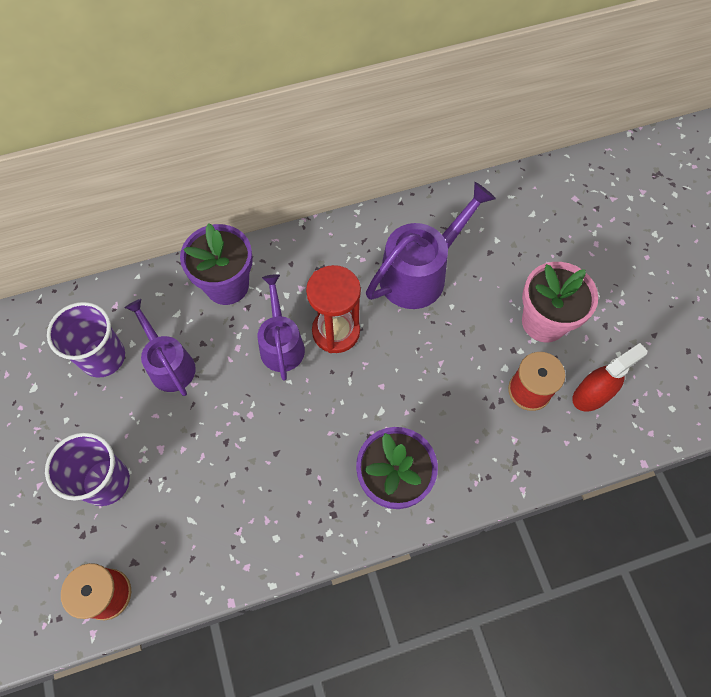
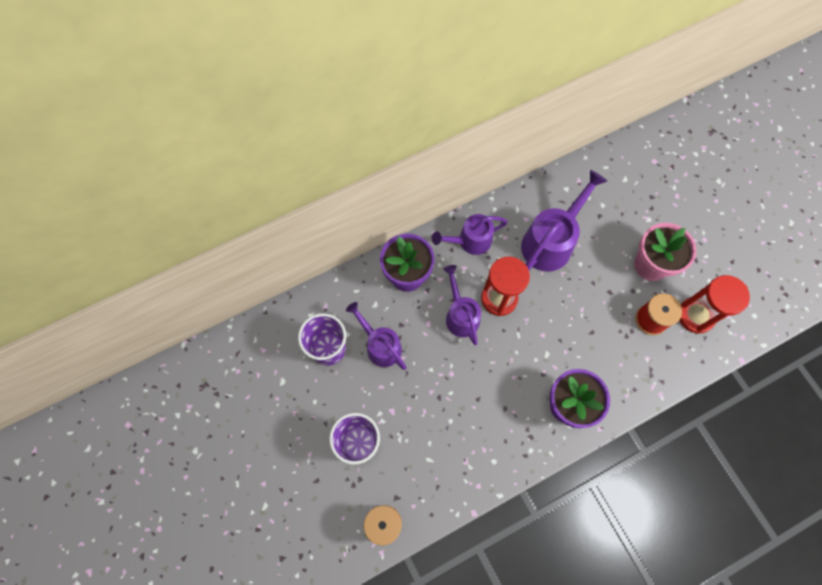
camera: 10 degrees left, 5 degrees up
red spray bottle [572,343,648,411] -> red hourglass [679,275,750,334]
none -> purple watering can [432,214,508,255]

